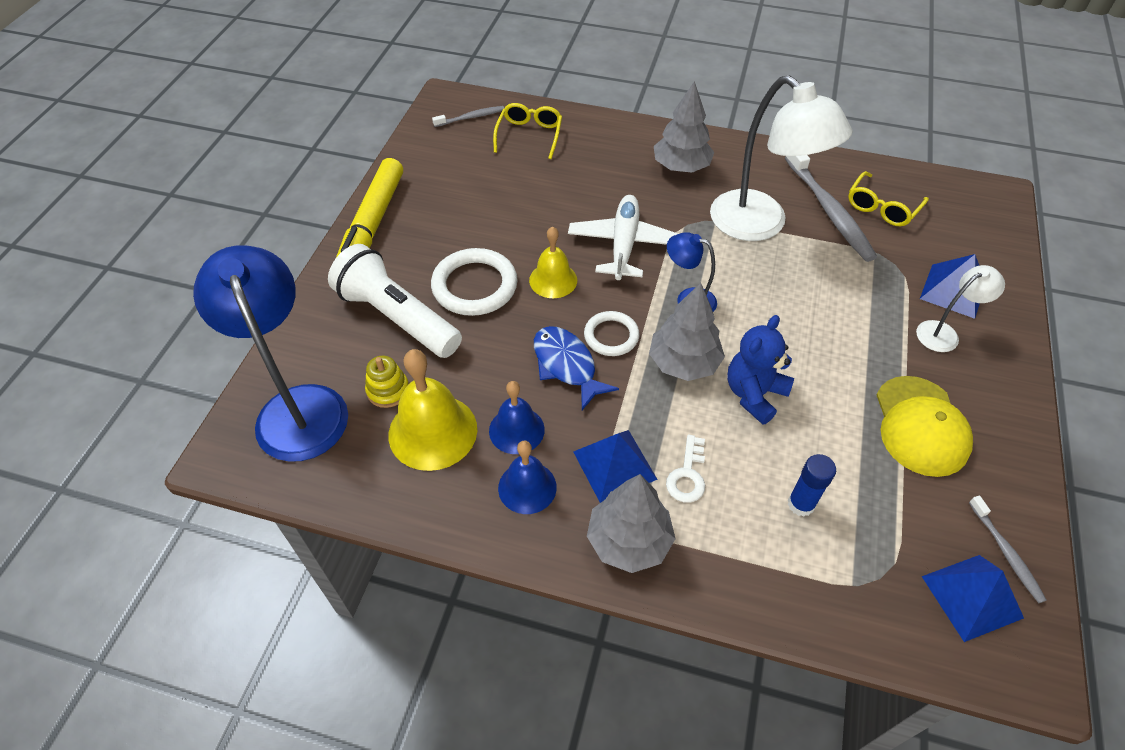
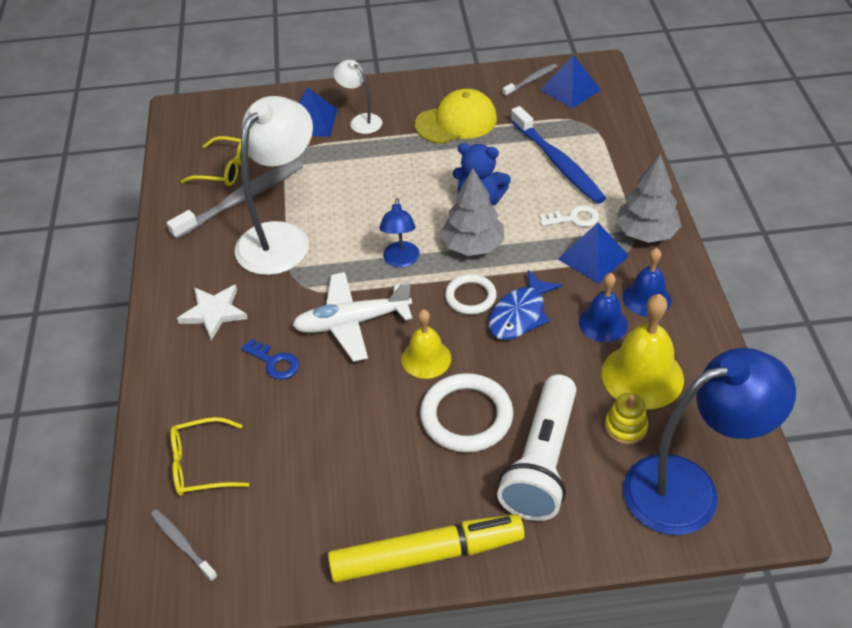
camera: 110 degrees left, 5 degrees down
blue lamp [193,246,348,462] -> blue lamp turned 150 degrees counterclockwise [623,348,796,535]
grey tree [654,81,714,173] -> white star [177,285,248,340]
blue glue stick [788,454,836,517] -> blue toothbrush [511,106,606,204]
none -> blue key [241,339,299,380]

